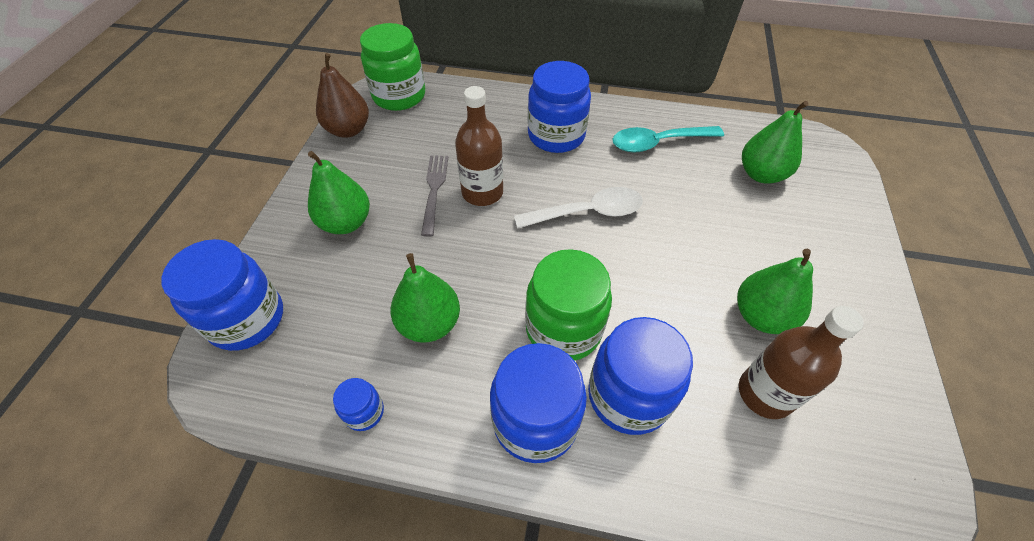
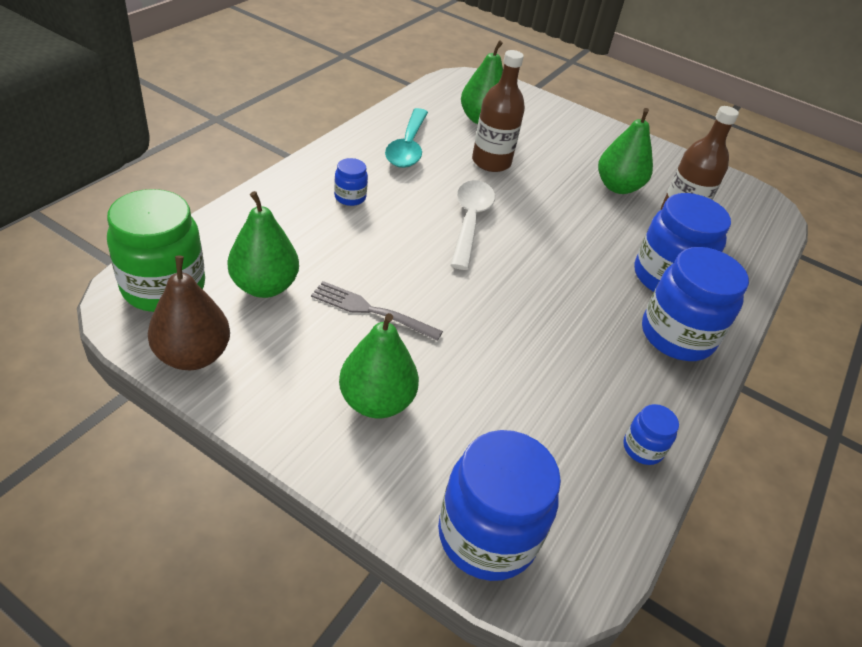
camera: 75 degrees left, 10 degrees down
green pear [391,253,460,343] -> green pear moved to [227,191,299,298]
brown bottle [455,86,503,206] -> brown bottle moved to [472,50,525,172]
green jar [525,249,612,361] -> none
blue jar [528,61,591,153] -> blue jar [334,158,368,206], size x0.47

